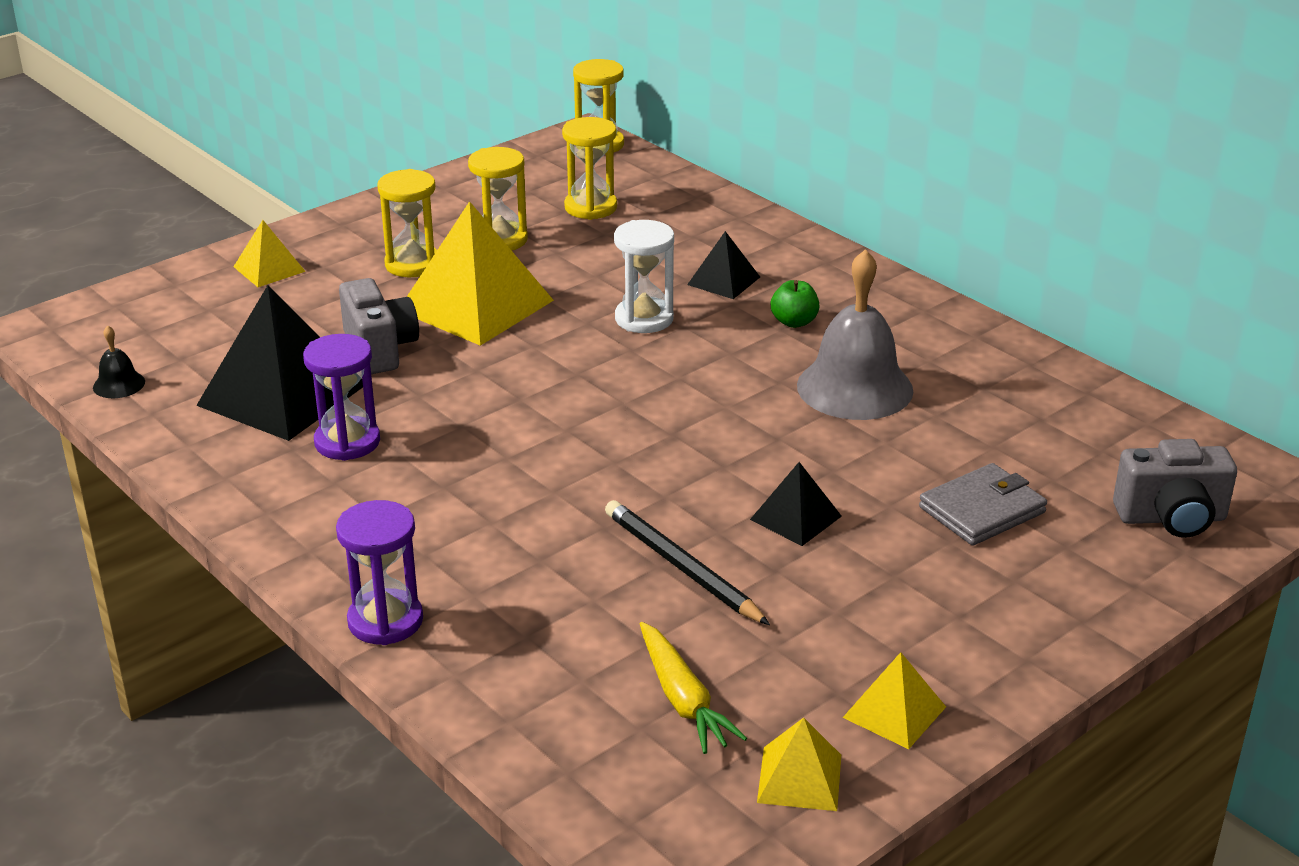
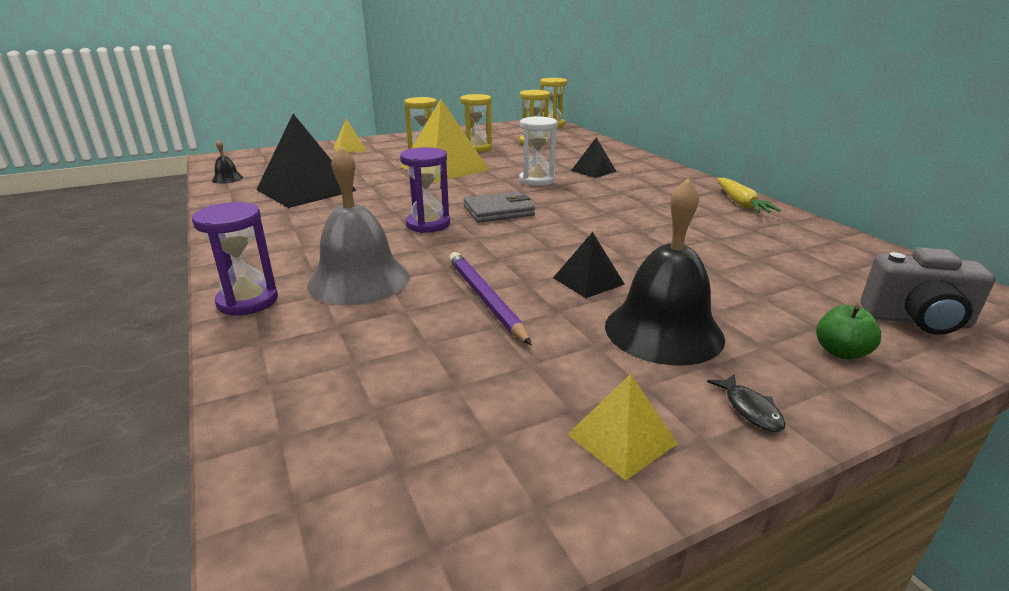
camera: 15 degrees right, 5 degrees down
purple hourglass [303,334,380,461] -> purple hourglass moved to [400,147,450,233]
grey camera [339,278,419,374] -> none
black pencil [605,500,770,625] -> purple pencil [449,252,532,345]
yellow carrot [640,622,747,754] -> yellow carrot moved to [717,178,781,213]
yellow pyramid [757,718,841,811] -> none
green apple [771,280,820,328] -> green apple moved to [816,305,882,359]
grey bell [797,249,913,420] -> grey bell moved to [307,146,409,305]
grey wallet [919,463,1047,546] -> grey wallet moved to [464,192,535,223]
none -> black bell [605,179,725,366]
none -> black fish [707,374,786,432]

